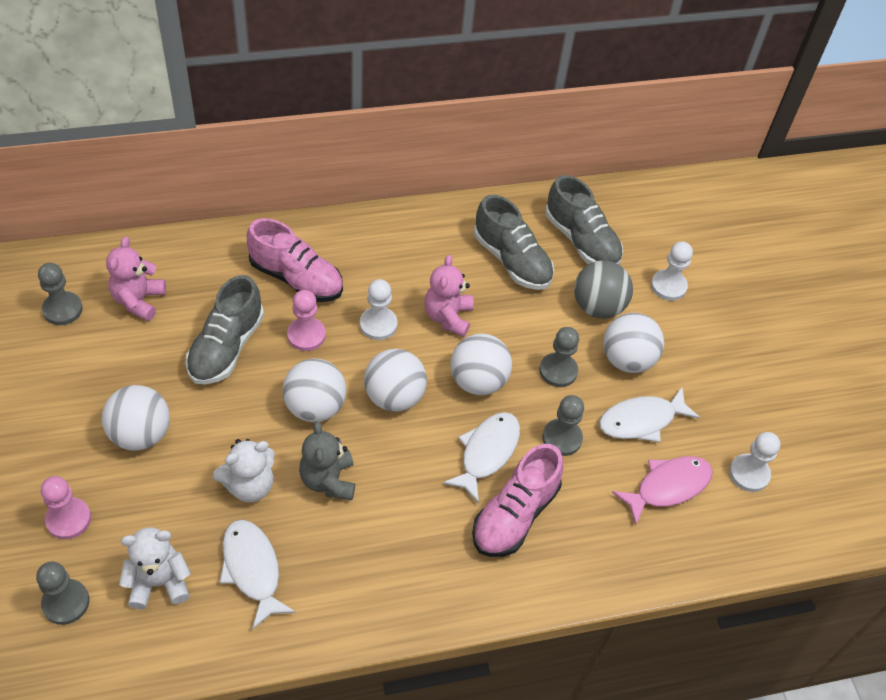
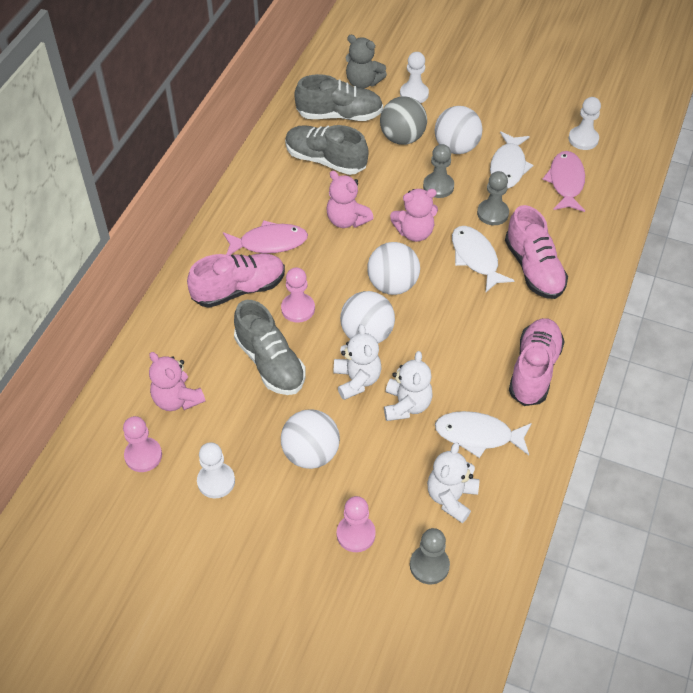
camera: 50 degrees left, 0 degrees up
grey pawn [38,263,83,325] -> pink pawn [123,416,162,472]
grey teddy bear [299,421,355,500] -> grey teddy bear moved to [346,35,387,89]
white pawn [360,279,398,340] -> white pawn moved to [197,442,235,498]
white ball [450,334,512,395] -> pink teddy bear [390,189,438,242]
grey shoe [474,195,554,290] -> grey shoe turned 150 degrees counterclockwise [285,125,369,175]
none -> pink fish [223,220,308,255]
none -> white teddy bear [334,324,382,400]
none -> pink shoe [509,318,565,406]

